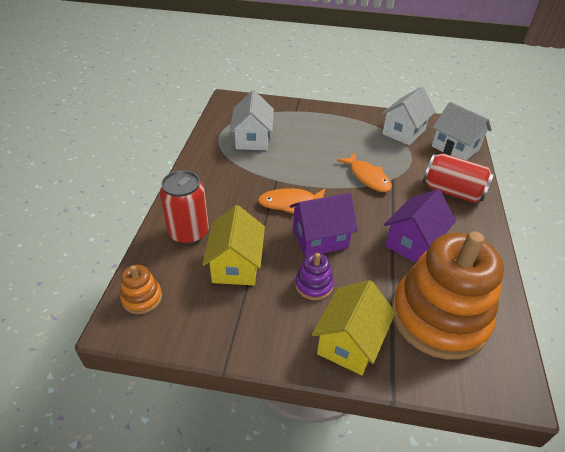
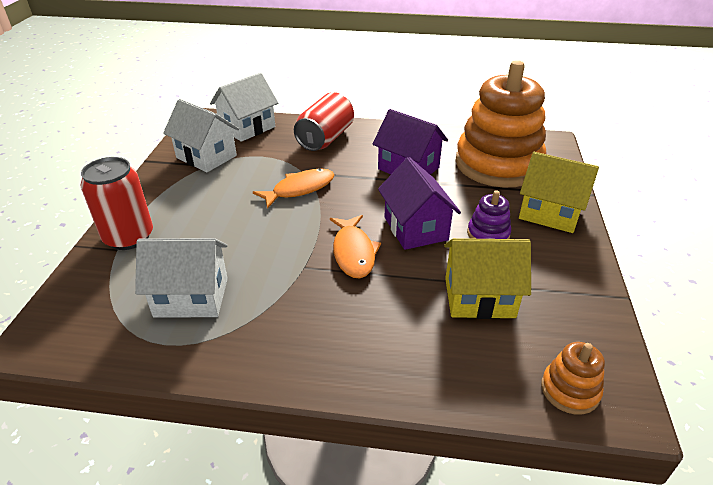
camera: 90 degrees left, 5 degrees down
red can [159,170,209,244] -> red can moved to [81,157,153,250]

